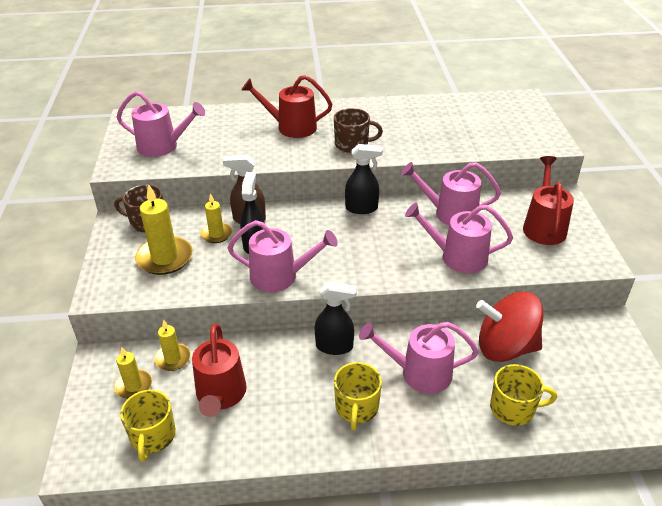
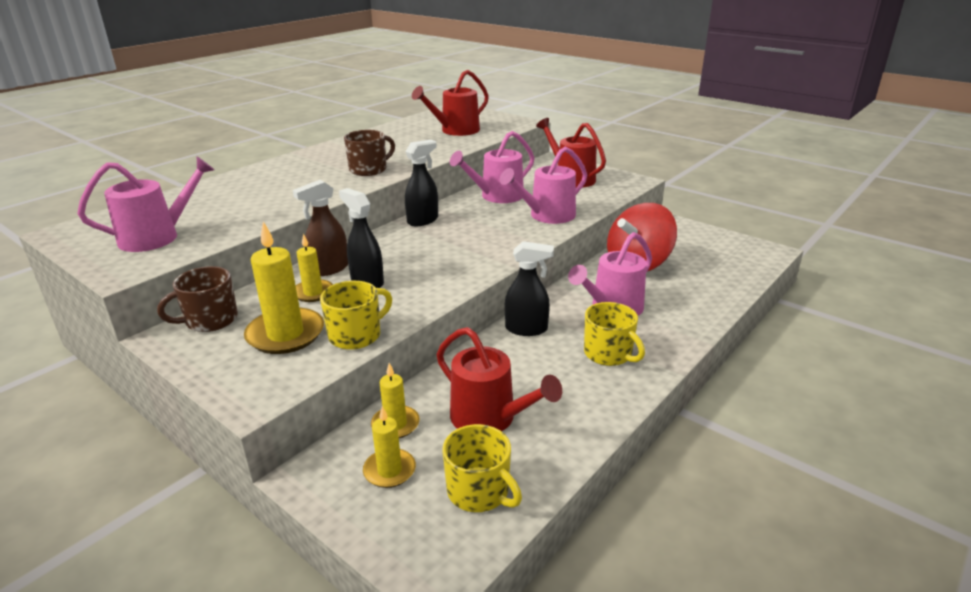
camera: 45 degrees left, 10 degrees down
pink watering can [228,220,338,292] -> none
red watering can [242,75,332,138] -> red watering can moved to [412,70,489,136]
black spray bottle [315,282,357,355] -> black spray bottle turned 45 degrees clockwise [505,241,554,336]
yellow mug [490,364,557,426] -> yellow mug moved to [320,281,392,350]

